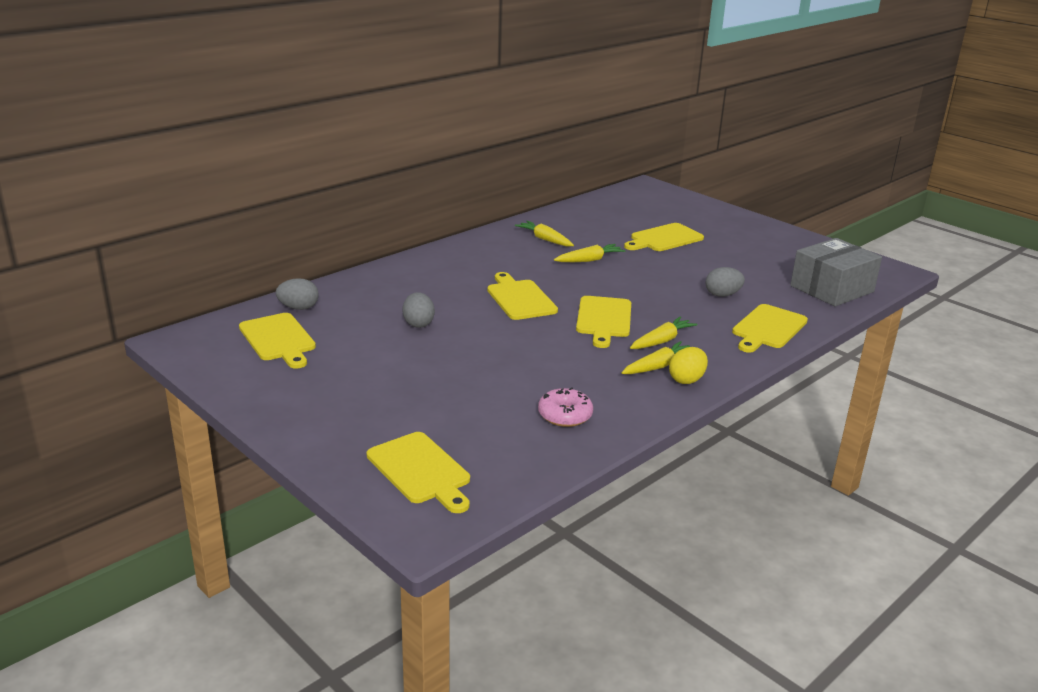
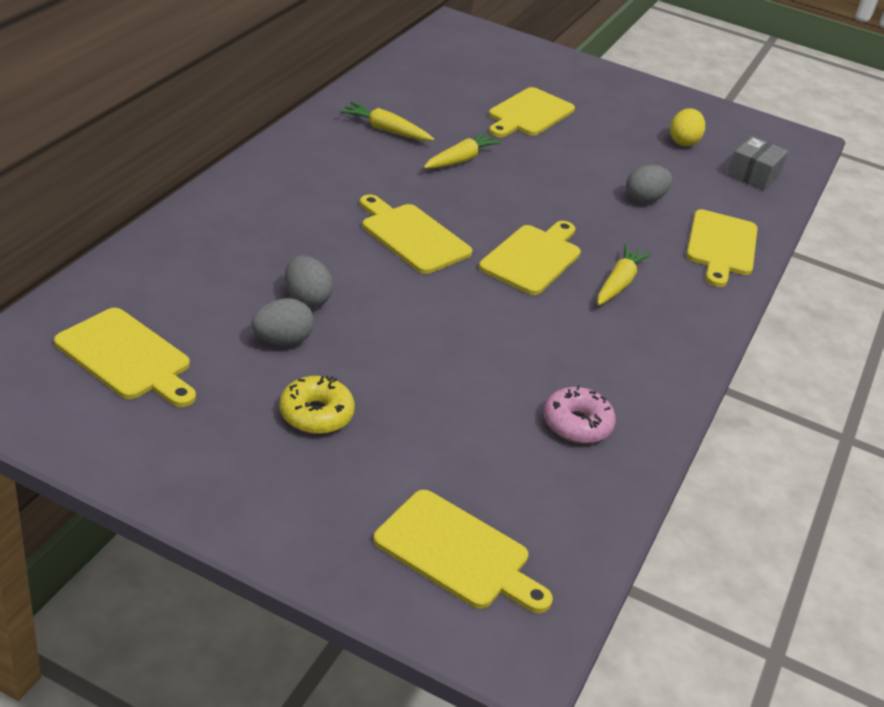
camera: 25 degrees left, 10 degrees up
grey egg [276,278,319,310] -> grey egg moved to [251,298,314,346]
yellow cutting board [576,296,631,348] -> yellow cutting board turned 135 degrees counterclockwise [479,221,581,295]
yellow carrot [622,341,690,374] -> none
yellow egg [669,347,708,384] -> yellow egg moved to [670,108,705,146]
grey box [790,238,882,306] -> grey box [727,136,788,191], size x0.59
none -> yellow donut [279,376,355,434]

